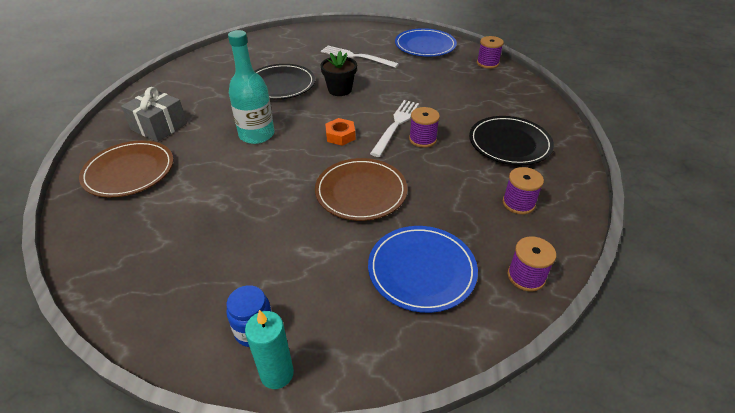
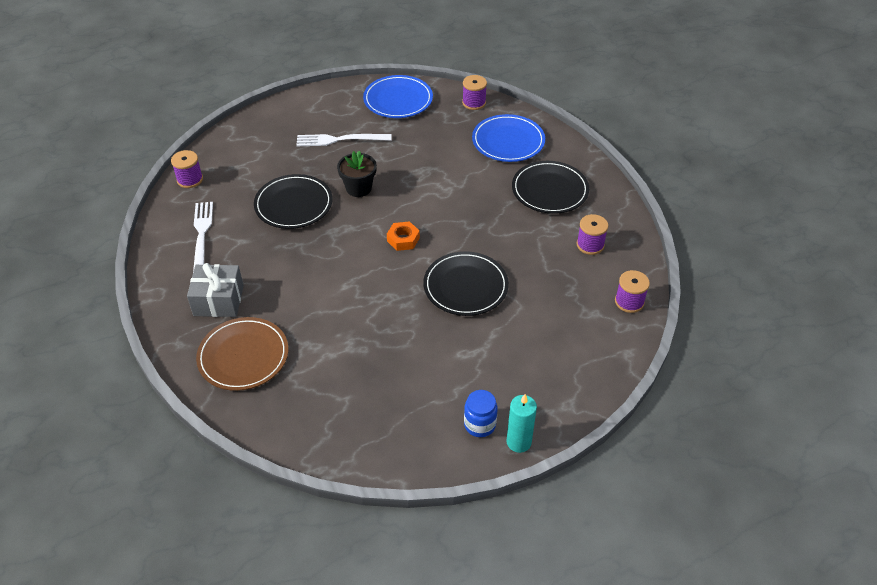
camera: 30 degrees left, 5 degrees up
turquoise bottle [228,30,274,144] -> none
brown plate [315,158,408,221] -> black plate [423,251,509,316]
blue plate [368,226,478,313] -> blue plate moved to [472,114,545,162]
white fork [370,100,419,157] -> white fork moved to [193,202,213,272]
purple spool [409,107,440,148] -> purple spool moved to [171,150,203,188]

